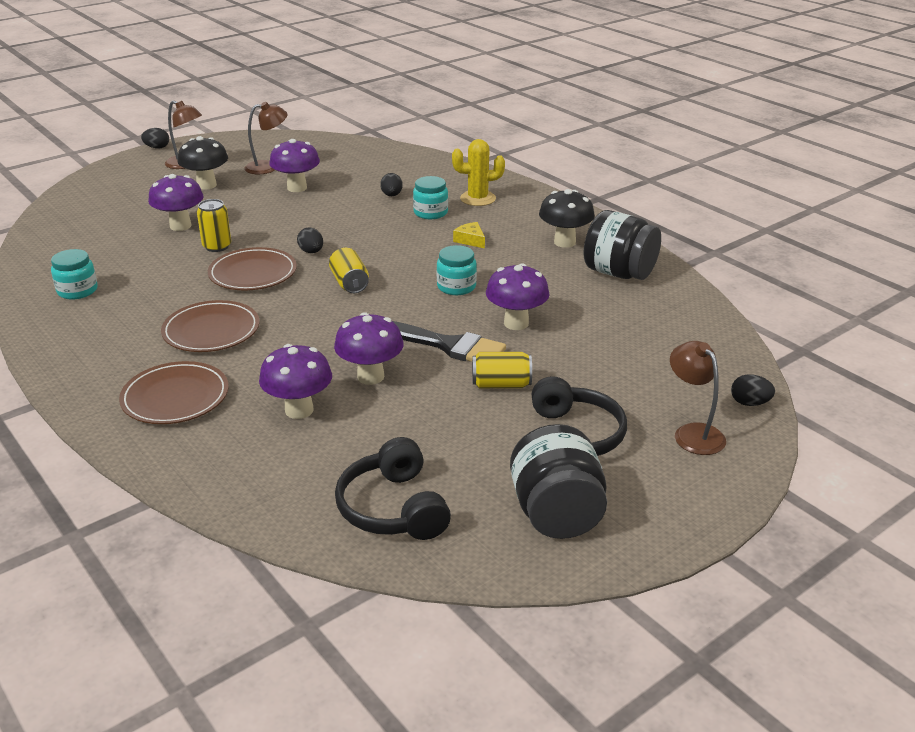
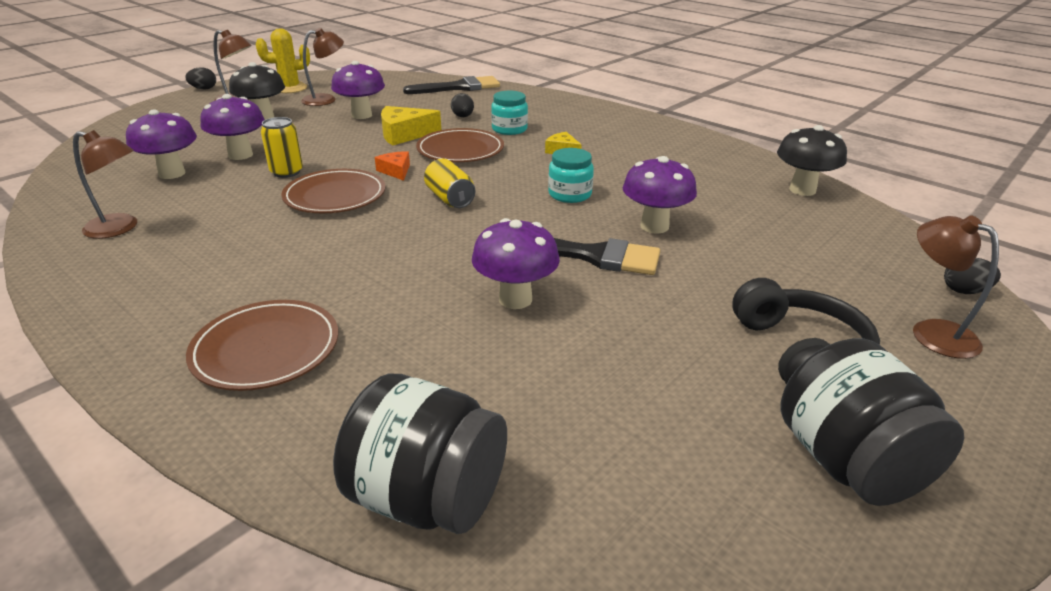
camera: 10 degrees left, 0 degrees up
turquoise jar [51,249,98,300] -> brown lamp [73,130,137,239]
brown plate [161,300,260,352] -> brown plate moved to [416,128,504,162]
purple mushroom [259,344,332,419] -> purple mushroom moved to [126,109,197,179]
black egg [297,227,323,253] -> orange cheese [375,151,410,181]
black headphones [335,437,451,540] -> none
yellow cactus [452,139,505,206] -> yellow cactus moved to [256,28,310,93]
yellow can [472,352,532,388] -> none
black mushroom [539,189,595,248] -> black mushroom moved to [777,125,847,196]
black jar [583,210,661,280] -> black jar moved to [333,374,507,534]
none -> yellow cheese [381,106,441,145]
none -> black brush [403,76,500,94]

